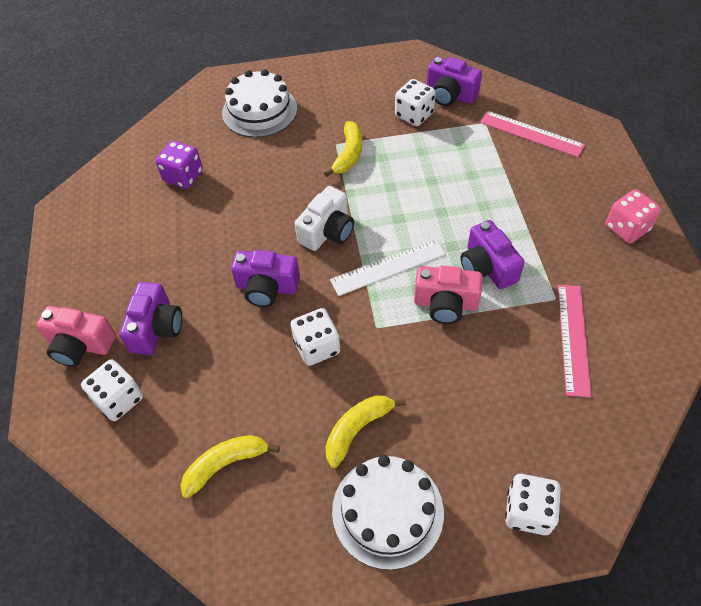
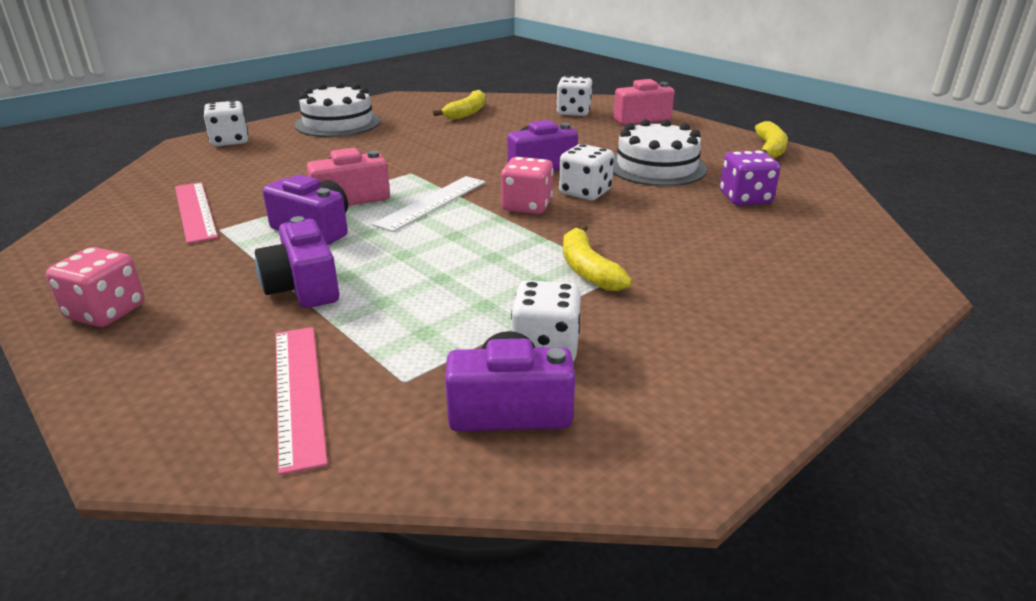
camera: 145 degrees right, 25 degrees down
purple camera [119,282,182,355] -> purple camera moved to [255,216,339,308]
white cake [222,69,297,138] -> white cake moved to [613,119,707,186]
white dice [291,308,340,366] -> white dice moved to [559,144,614,200]
white camera [295,186,354,251] -> pink dice [501,157,553,214]
yellow banana [325,396,406,468] -> yellow banana moved to [755,121,788,159]
pink ruler [480,111,585,157] -> pink ruler turned 75 degrees clockwise [276,327,328,475]

